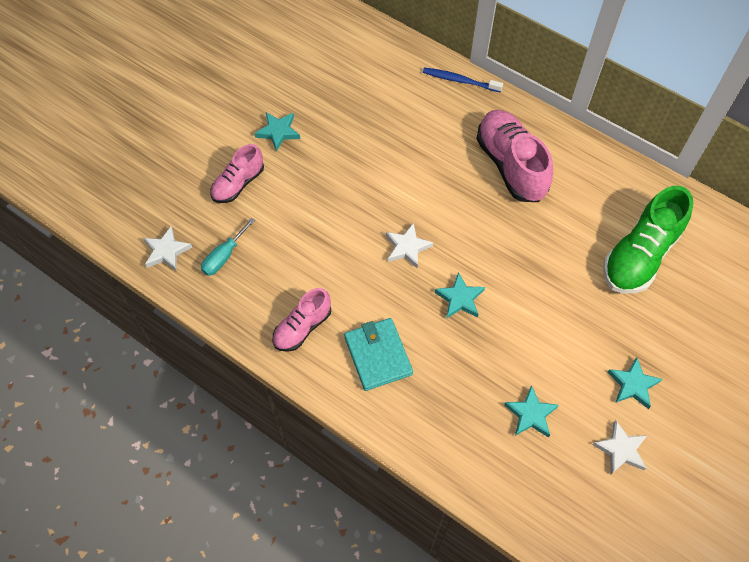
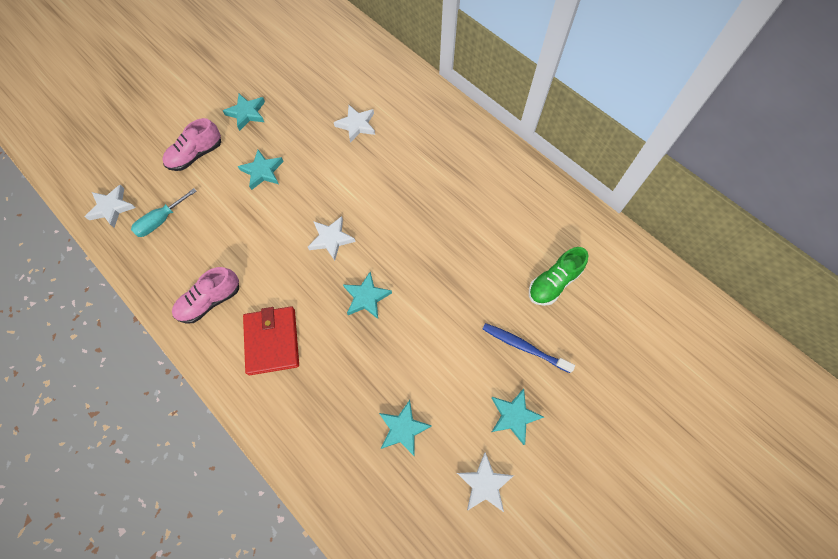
camera: 10 degrees right, 5 degrees up
turquoise wallet [344,318,413,391] -> red wallet [243,306,299,375]
blue toothbrush [423,67,503,93] -> blue toothbrush moved to [483,323,575,373]
pink shoe [476,110,553,202] -> none
green shoe [603,186,693,293] -> green shoe [529,247,588,306], size x0.59
none -> turquoise star [238,150,284,190]
none -> white star [334,105,375,143]

